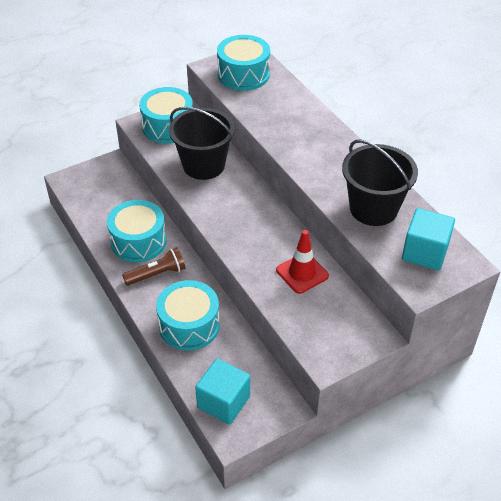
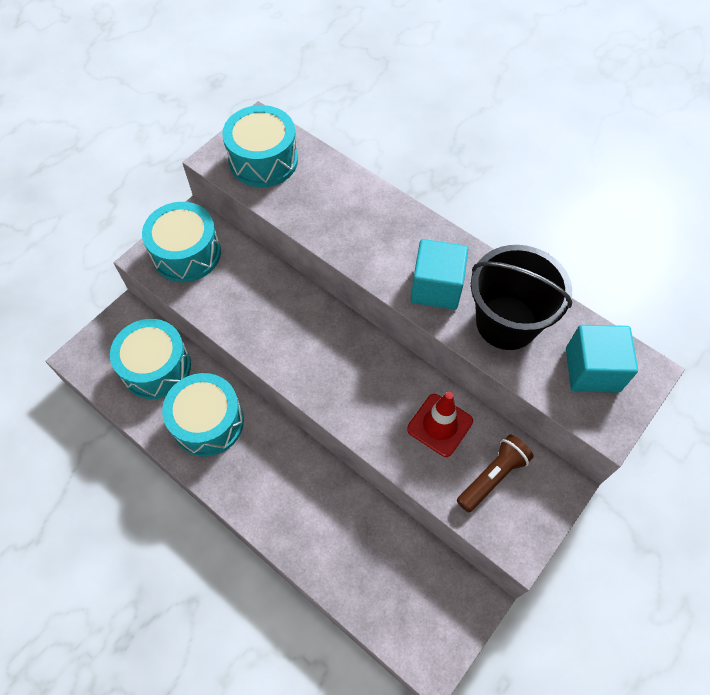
camera: 20 degrees left, 15 degrees up
brown flashlight [122,247,185,286] -> brown flashlight moved to [457,434,534,513]
turquoise drum [156,280,220,351] -> turquoise drum moved to [110,319,191,399]
black bucket [169,107,235,180] -> none
turquoise cube [195,359,250,425] -> turquoise cube moved to [410,239,468,310]

